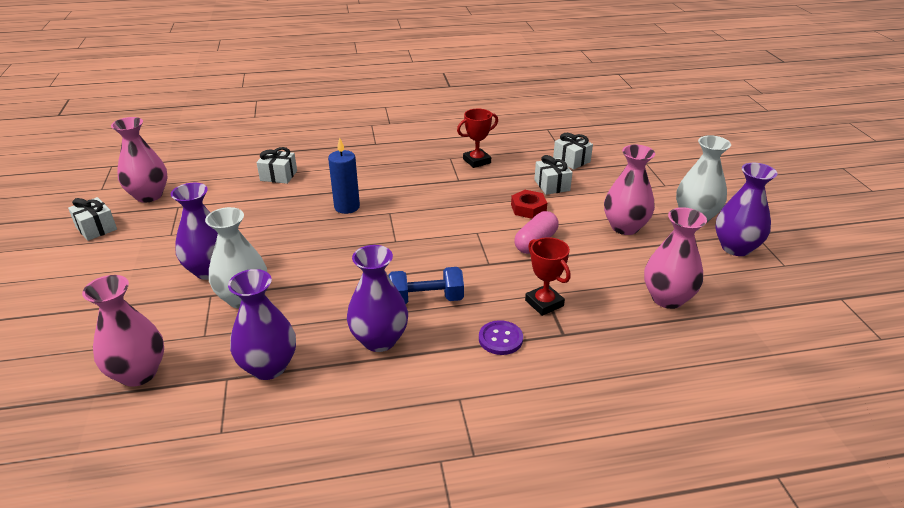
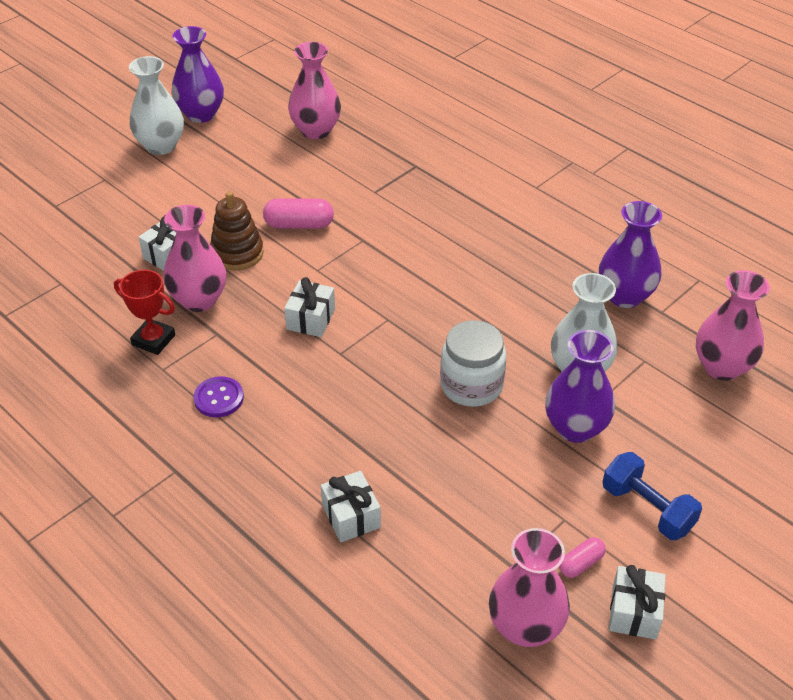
camera: 125 degrees left, 10 degrees up
blue candle [328,137,360,214] -> none
purple vase [347,245,408,352] -> none
blue dumbbell [389,267,464,304] -> blue dumbbell moved to [602,452,702,540]
purple button [479,320,523,355] -> purple button moved to [193,376,244,418]
red nut [511,190,547,219] -> brown stacking toy [210,191,264,271]
red trophy [525,237,571,316] -> none
white gift [553,133,593,170] -> white gift moved to [284,277,335,337]
pink vase [604,144,655,235] -> pink vase moved to [163,205,226,312]
none -> white jar [440,320,506,407]
none -> pink capsule [559,537,606,578]

